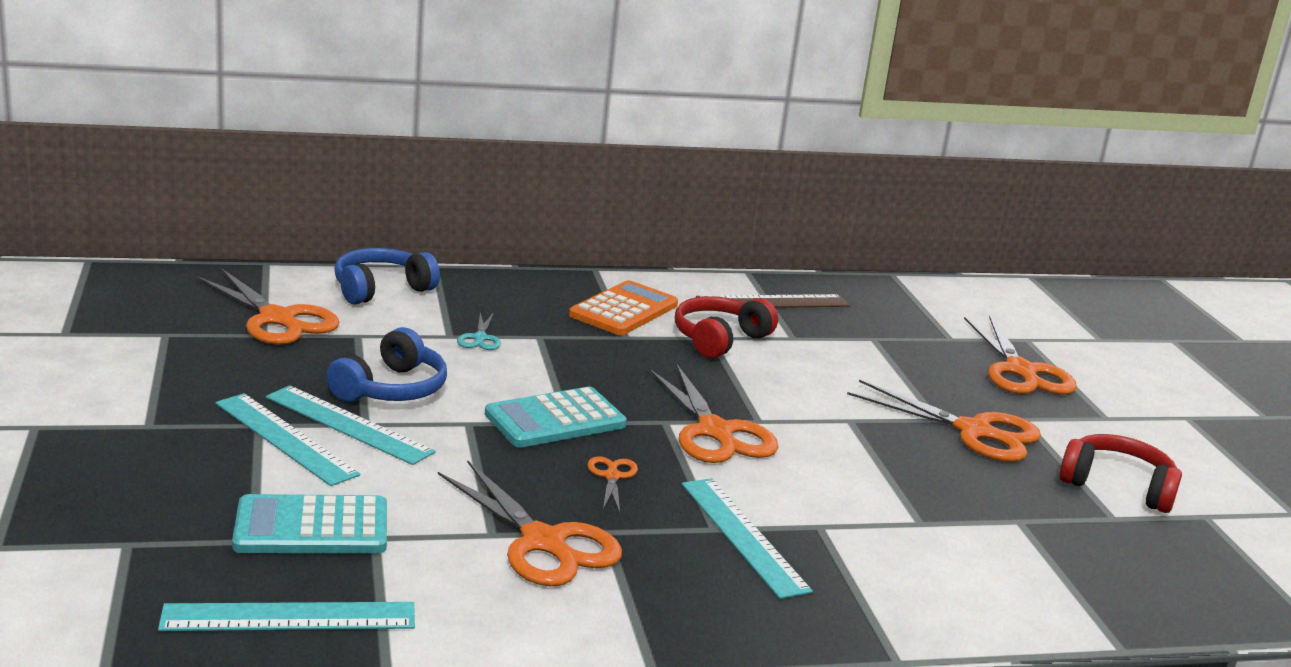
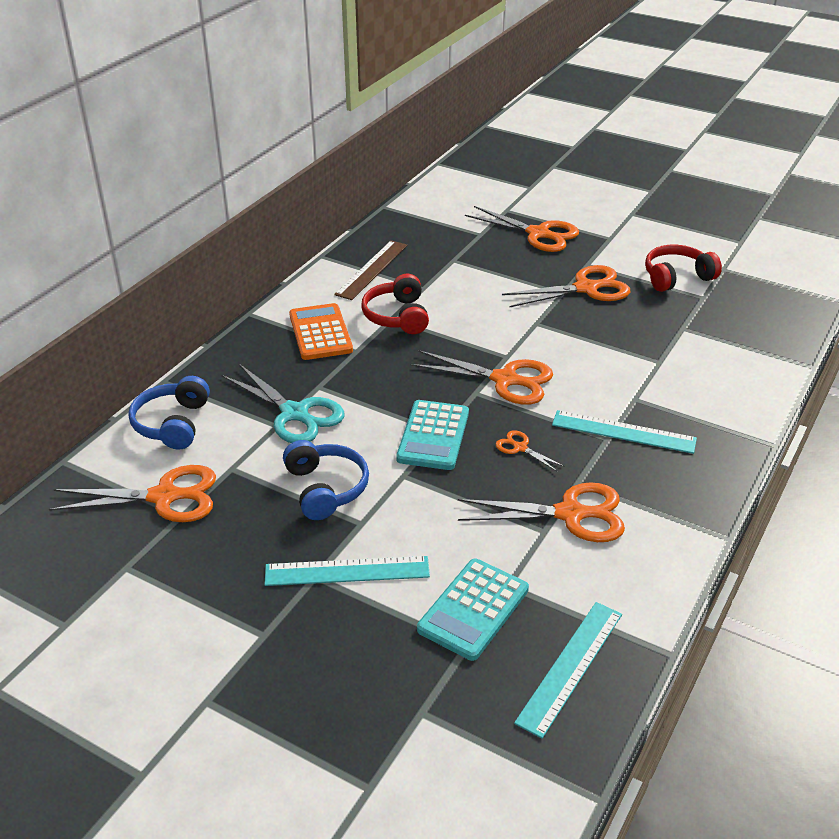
camera: 45 degrees left, 15 degrees up
turquoise ruler [266,385,435,465] -> none
turquoise scissors [457,313,501,350] -> turquoise scissors [221,364,344,443], size x2.10

